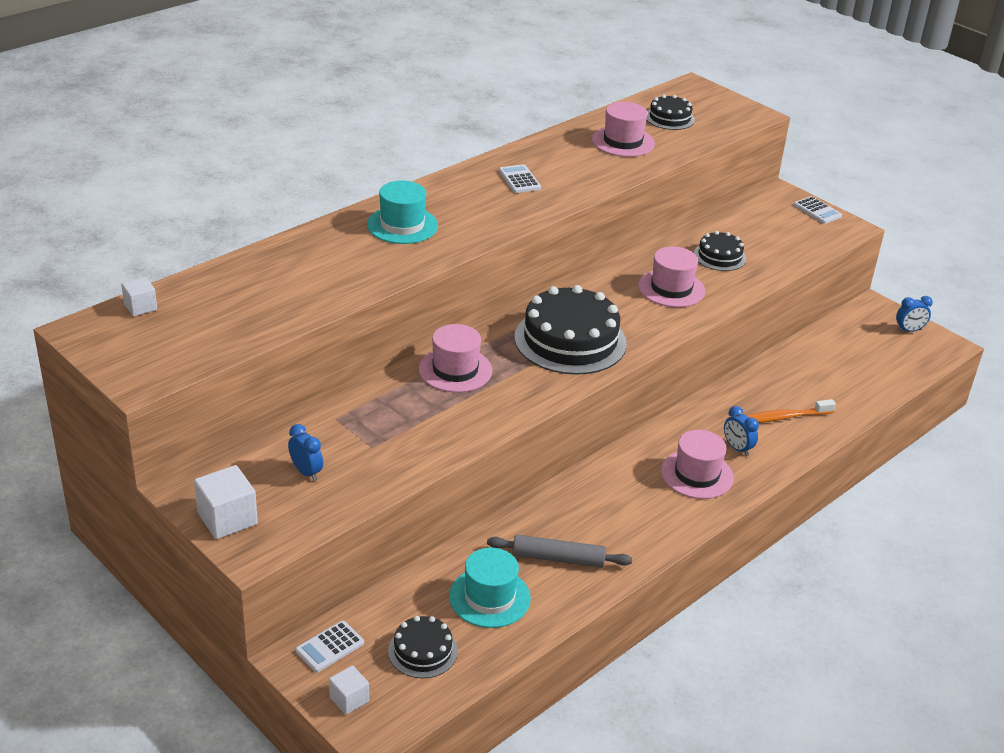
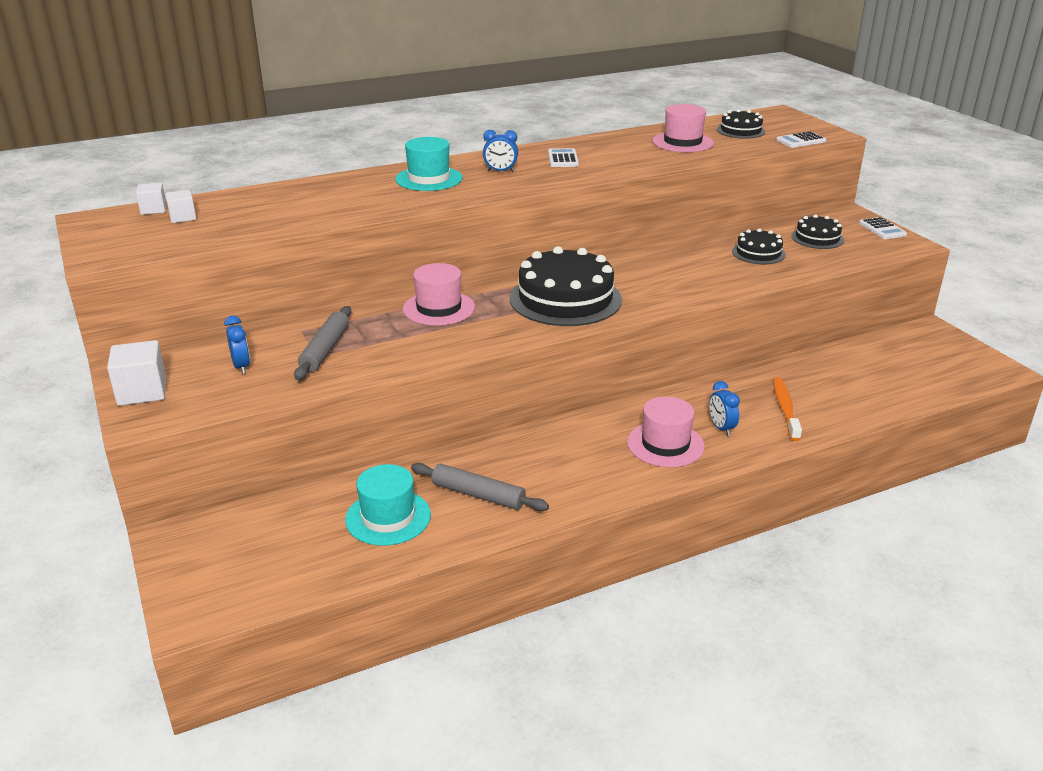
camera: 20 degrees right, 5 degrees down
white calculator [295,621,364,673] -> white calculator moved to [776,131,826,148]
white cube [329,665,369,715] -> white cube moved to [165,190,196,223]
black cake [388,616,458,678] -> black cake moved to [791,214,844,249]
pink hat [638,247,705,307] -> none
orange toothbrush [746,399,836,423] -> orange toothbrush turned 90 degrees clockwise [773,377,802,441]
blue clock [896,296,933,332] -> blue clock moved to [483,130,518,172]
none -> grey rolling pin [294,306,351,380]

